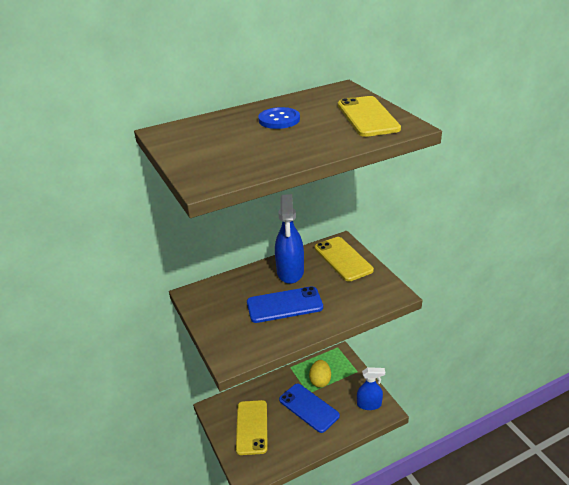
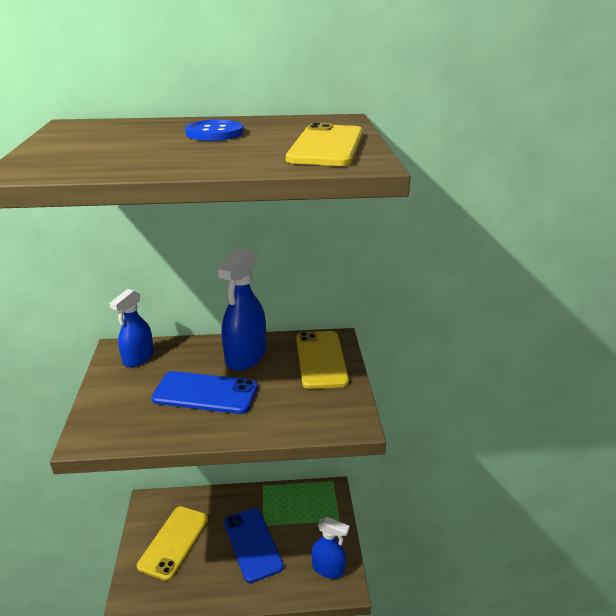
camera: 20 degrees right, 5 degrees down
yellow egg [309,360,331,388] -> none
none -> blue spray bottle [109,289,154,367]

